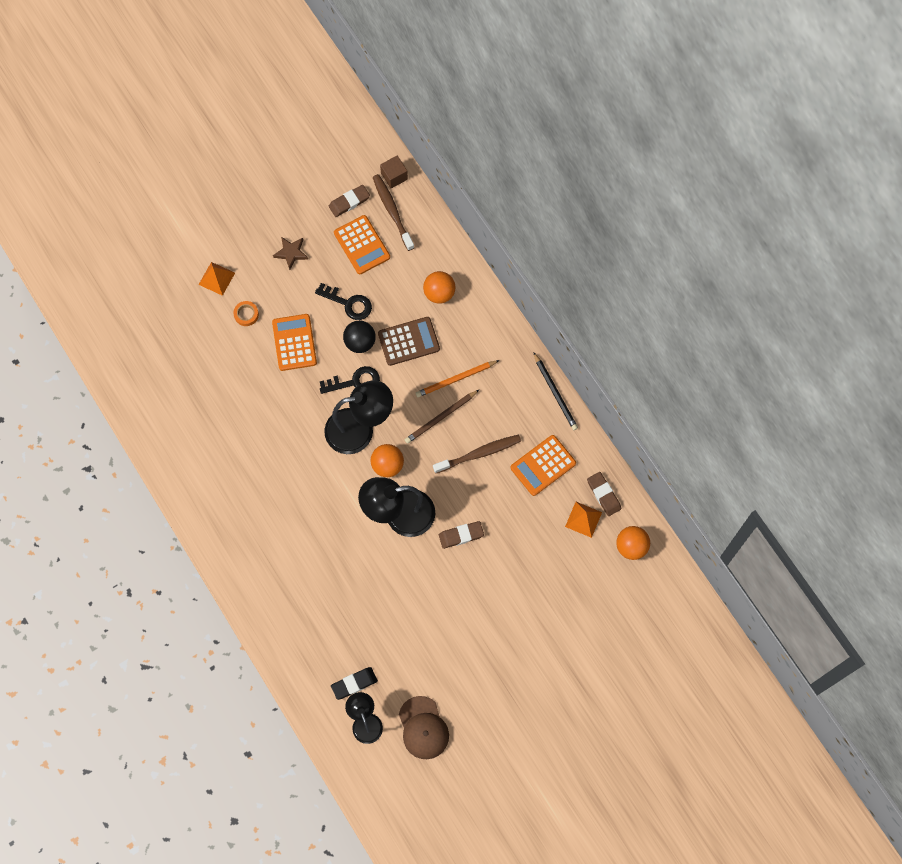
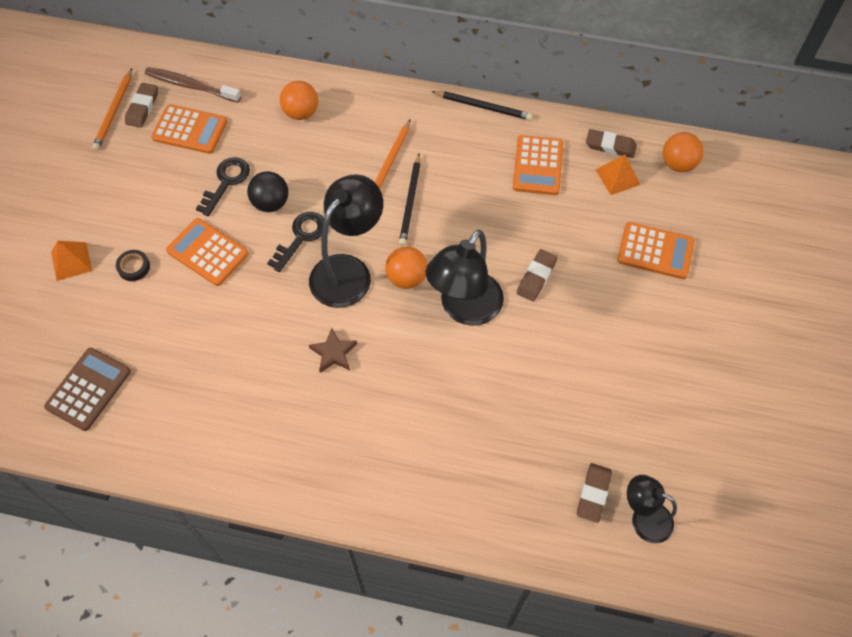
camera: 45 degrees left, 10 degrees down
orange tape [233,301,259,326] -> black tape [116,250,150,281]
brown star [273,237,308,270] -> brown star moved to [309,328,357,373]
black key [315,283,372,320] -> black key turned 45 degrees counterclockwise [196,157,250,216]
black eraser [331,667,378,700] -> brown eraser [577,463,612,523]
brown calculator [378,317,440,366] -> brown calculator moved to [44,348,131,431]
brown cube [380,156,408,188] -> none
brown cap [399,696,449,759] -> none
brown pencil [405,390,479,444] -> black pencil [399,154,421,246]
brown toothbrush [433,435,521,473] -> none
none -> orange pencil [92,68,132,151]
none -> orange calculator [617,222,694,279]

